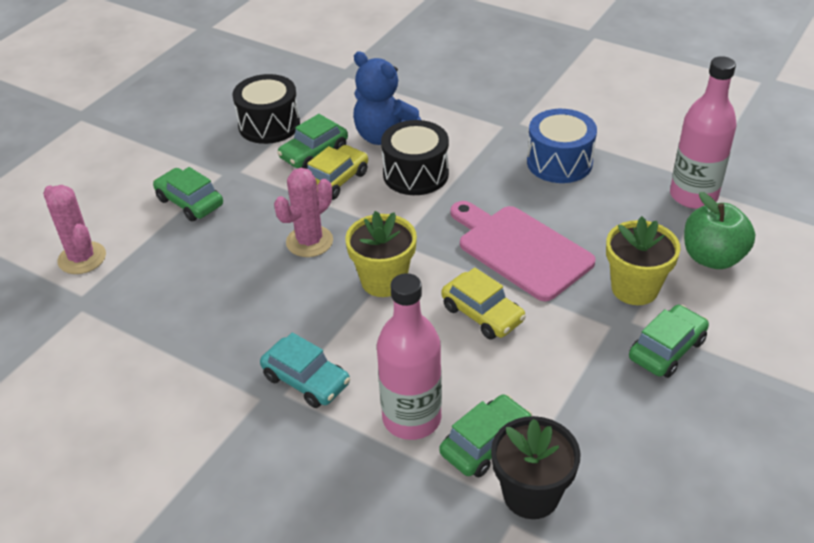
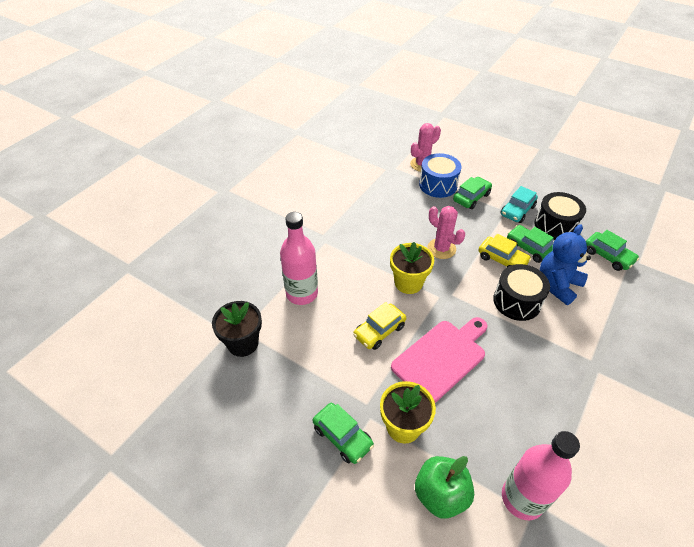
camera: 90 degrees right, 5 degrees up
turquoise car [260,333,350,408] -> turquoise car moved to [500,186,538,223]
green car [439,394,532,477] -> green car moved to [586,230,639,271]
blue drum [527,109,597,183] -> blue drum moved to [419,153,461,198]

